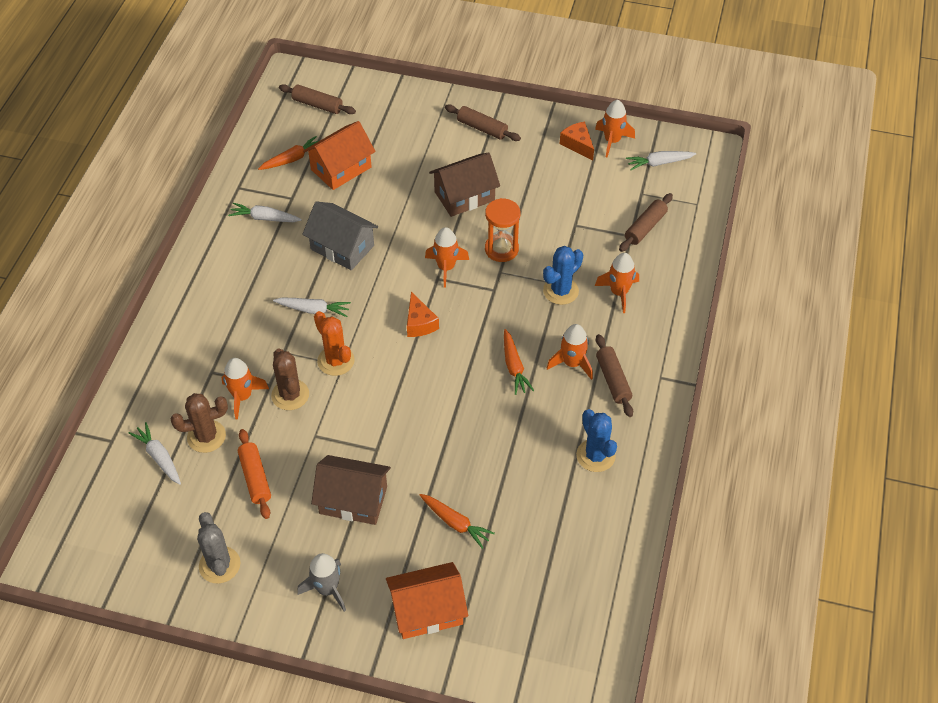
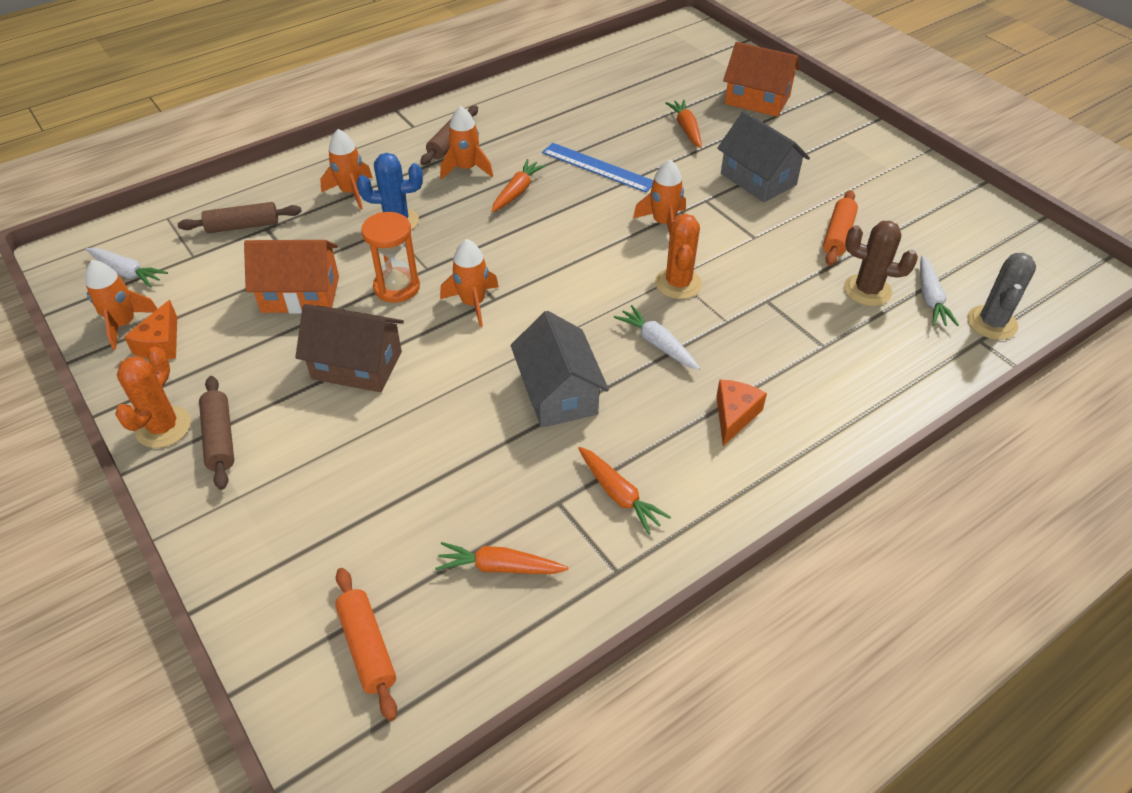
camera: 140 degrees left, 5 degrees down
grey cactus [197,512,240,583] -> grey cactus moved to [967,253,1036,340]
orange rocket [222,358,269,420] -> orange rocket moved to [633,160,686,235]
white carrot [228,203,302,222] -> orange carrot [578,447,671,535]
brown cactus [271,349,309,410] -> none
brown rolling pin [279,84,356,114] -> orange rolling pin [335,568,397,721]
grey rocket [297,553,346,612] -> none
orange house [303,121,376,190] -> orange house moved to [244,240,339,314]
brown house [311,455,391,525] -> grey house [717,111,810,202]
orange cheese [407,291,439,337] -> orange cheese moved to [716,380,767,446]
blue cactus [576,409,617,472] -> none
none -> orange cactus [115,347,191,448]
none -> blue ruler [542,143,654,192]

